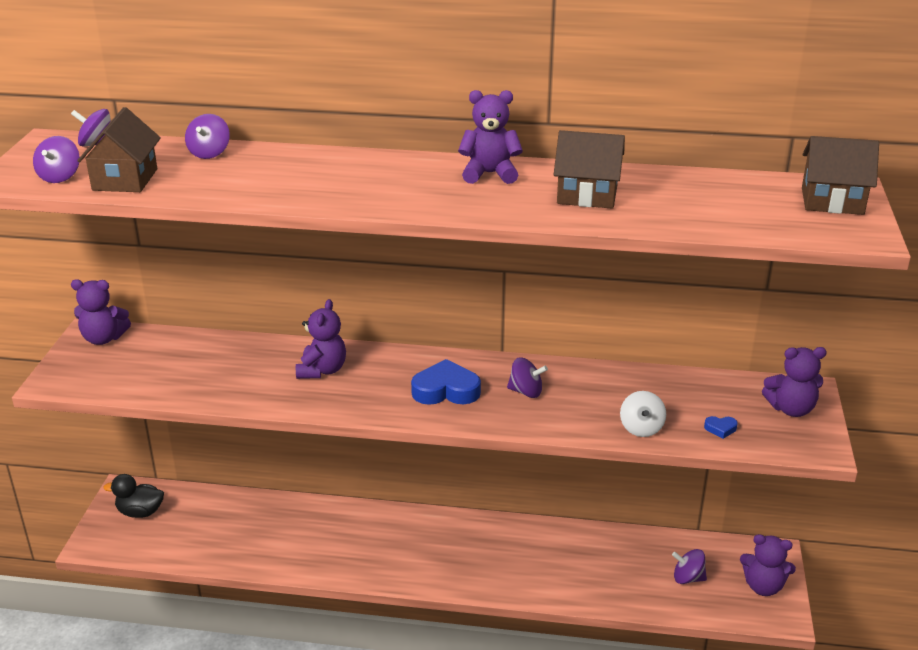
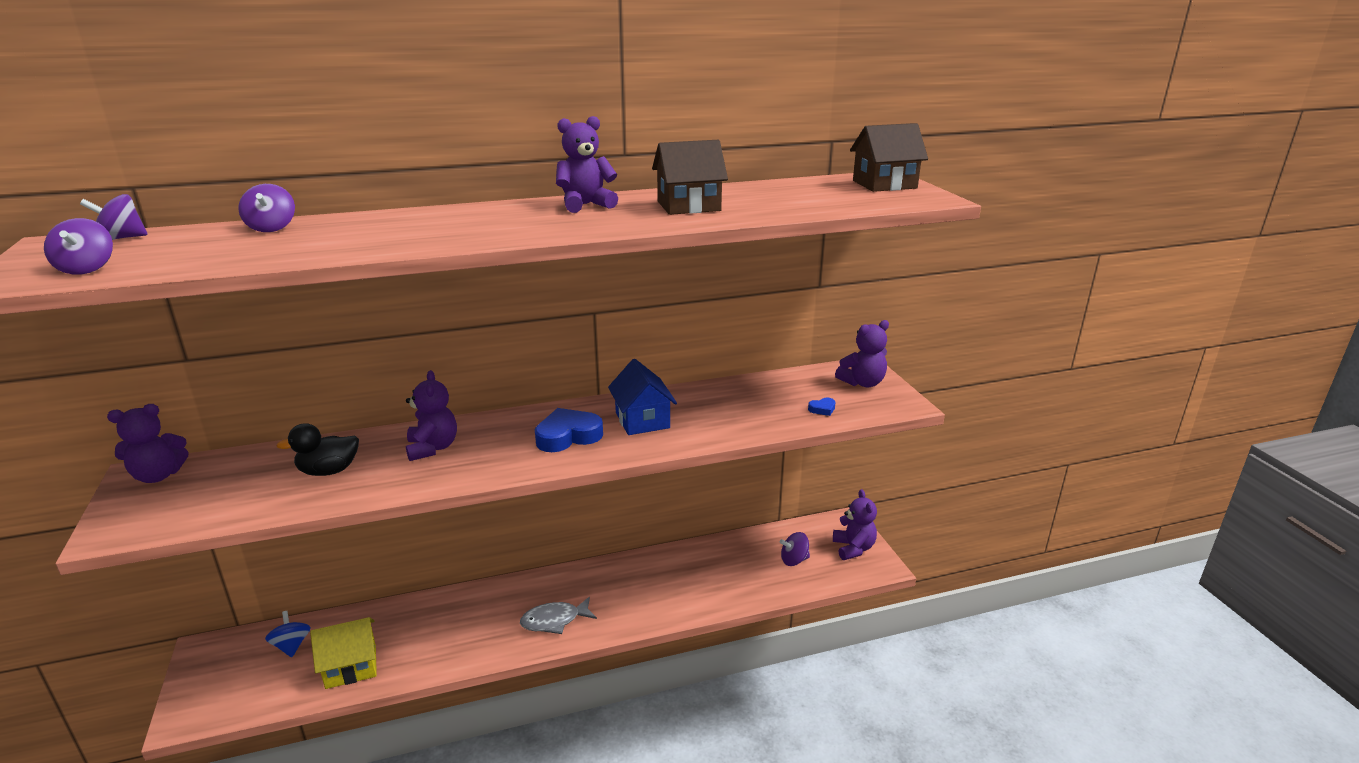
camera: 25 degrees left, 5 degrees down
brown house [77,107,161,192] -> none
black duck [103,474,164,518] -> black duck moved to [276,423,359,476]
purple spinning top [507,357,548,398] -> blue house [608,359,677,435]
white spinning top [620,391,666,437] -> none
purple teddy bear [740,534,796,596] -> purple teddy bear turned 90 degrees counterclockwise [833,489,877,560]
none -> blue spinning top [265,611,310,657]
none -> yellow house [310,617,377,689]
none -> grey fish [520,597,597,634]

